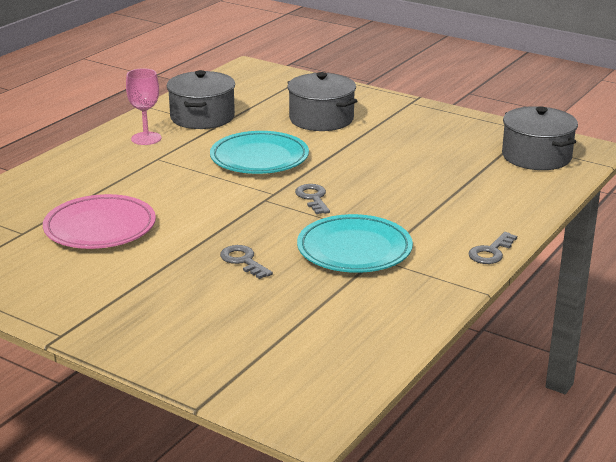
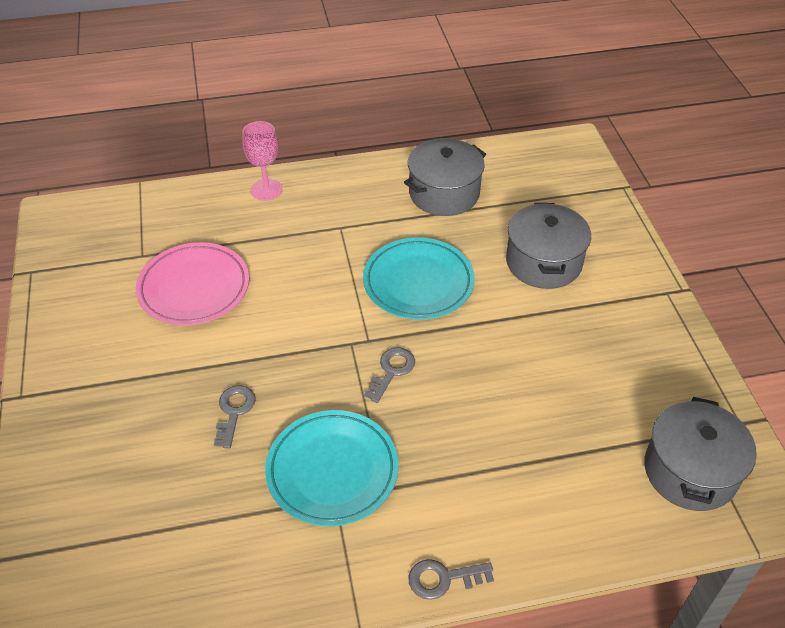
camera: 45 degrees right, 20 degrees up
pink goblet [126,68,161,145] -> pink goblet moved to [242,121,283,201]

